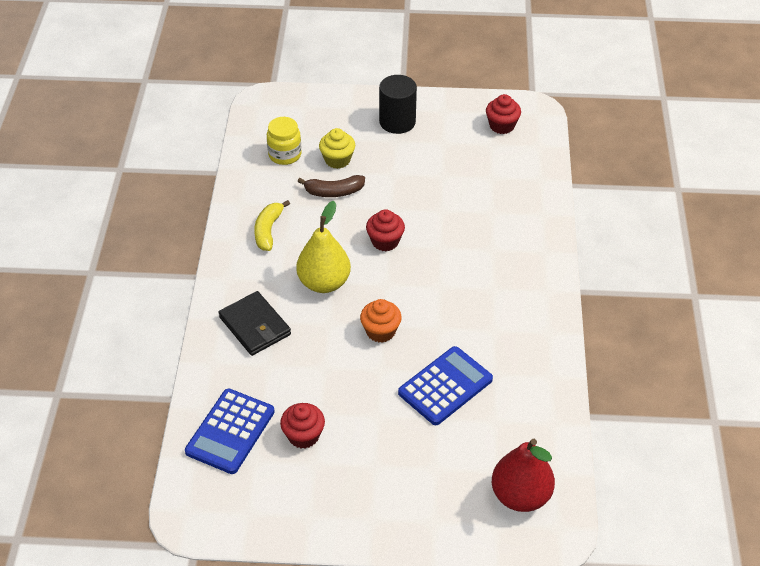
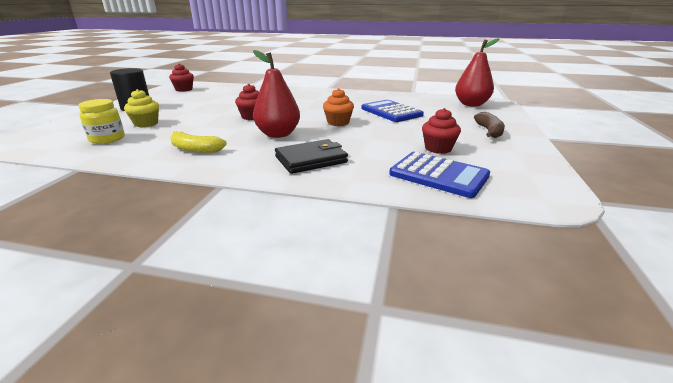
camera: 80 degrees left, 20 degrees down
yellow pear [296,201,351,293] -> red pear [253,50,300,138]
brown banana [298,175,365,197] -> brown banana moved to [474,112,505,138]

